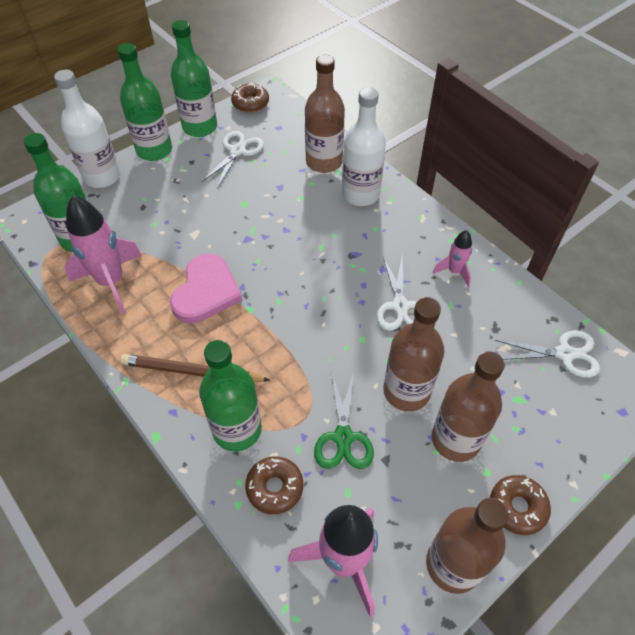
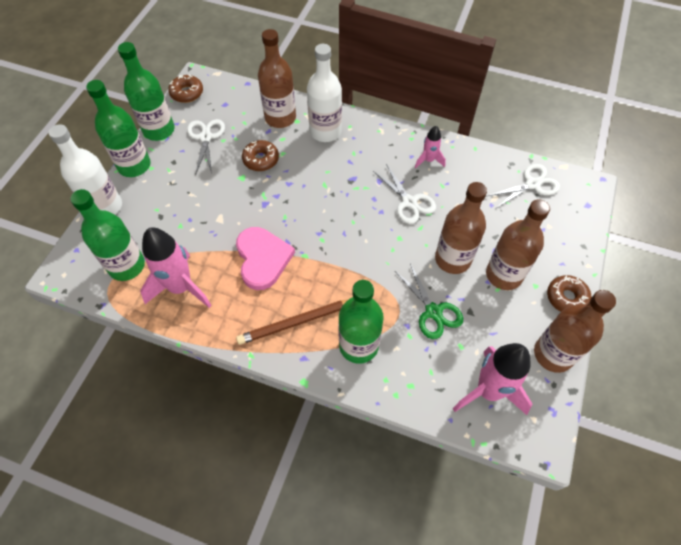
camera: 30 degrees left, 5 degrees up
brown donut [245,456,303,514] -> brown donut moved to [242,140,279,171]

